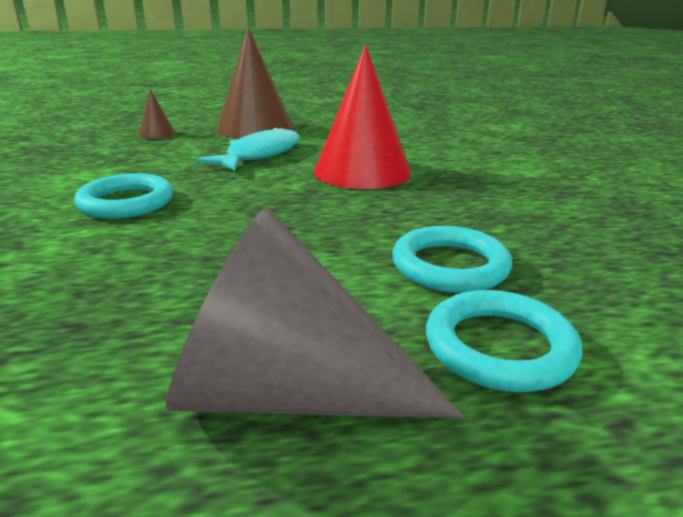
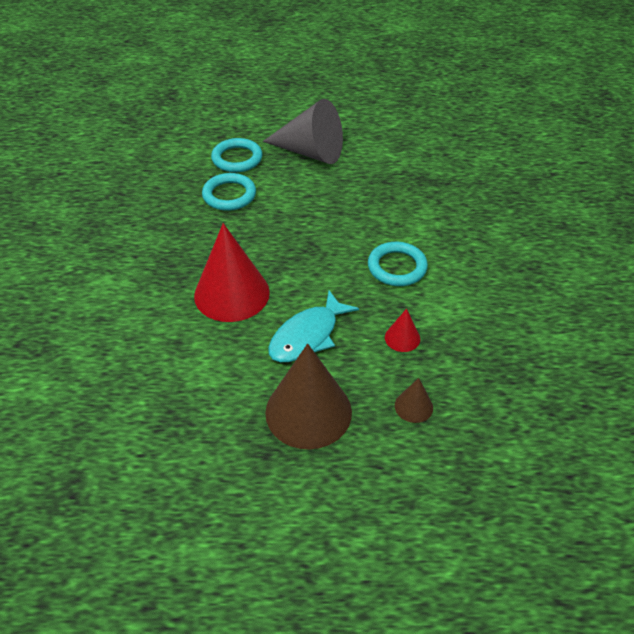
camera: 170 degrees left, 20 degrees up
none -> red cone [385,308,420,352]

